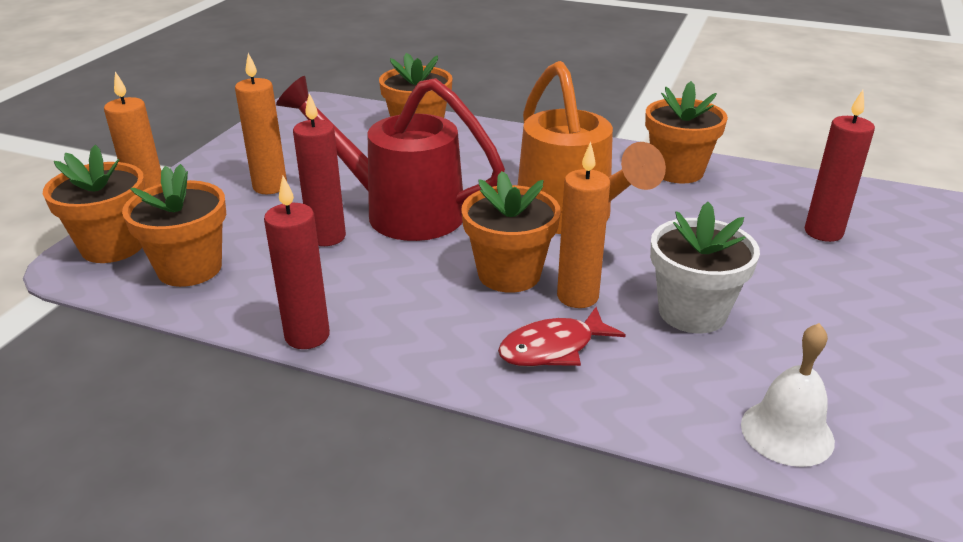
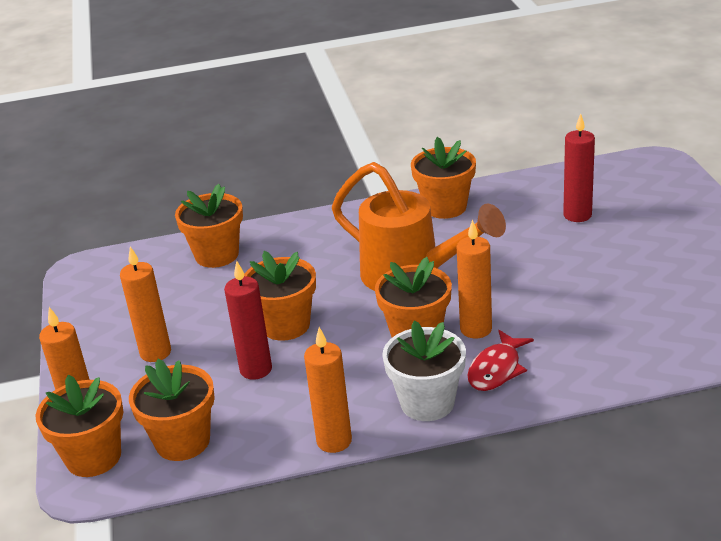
camera: 30 degrees left, 0 degrees up
red candle [264,176,330,349] -> orange candle [304,327,352,453]
red watering can [276,76,505,241] -> orange flower pot [244,251,316,341]
white flower pot [650,202,760,333] -> white flower pot moved to [382,321,466,421]
white bell [741,323,835,467] -> none

